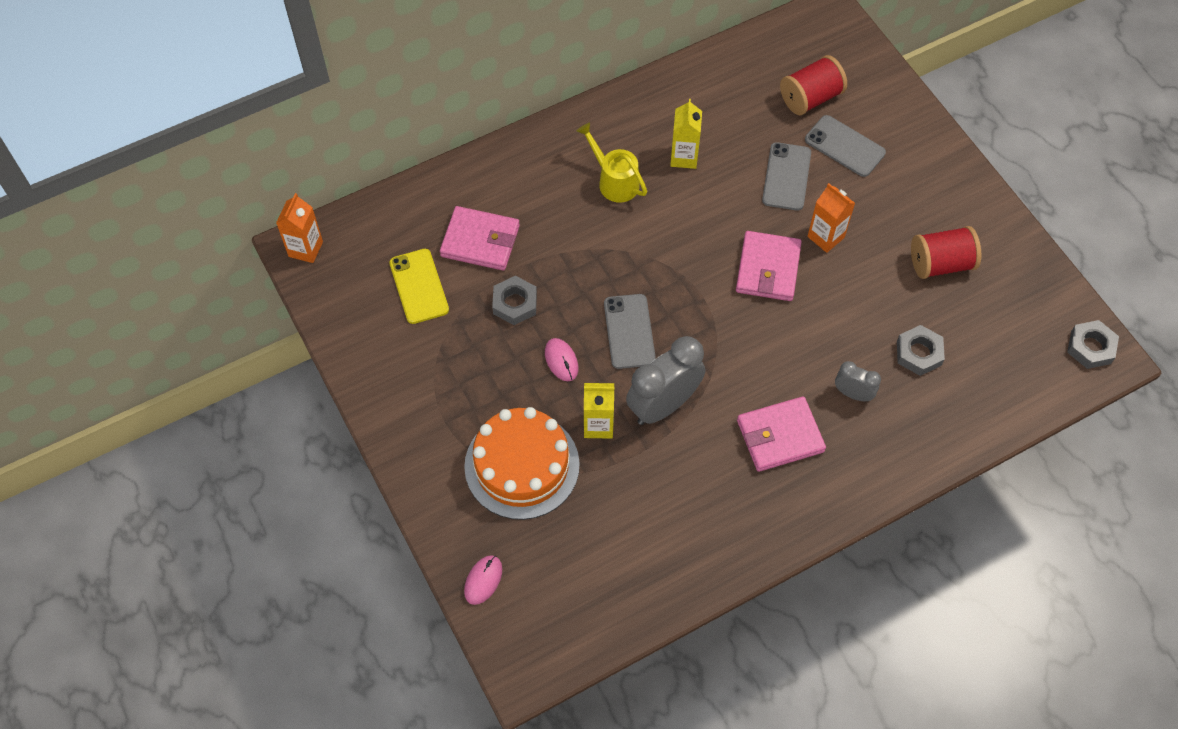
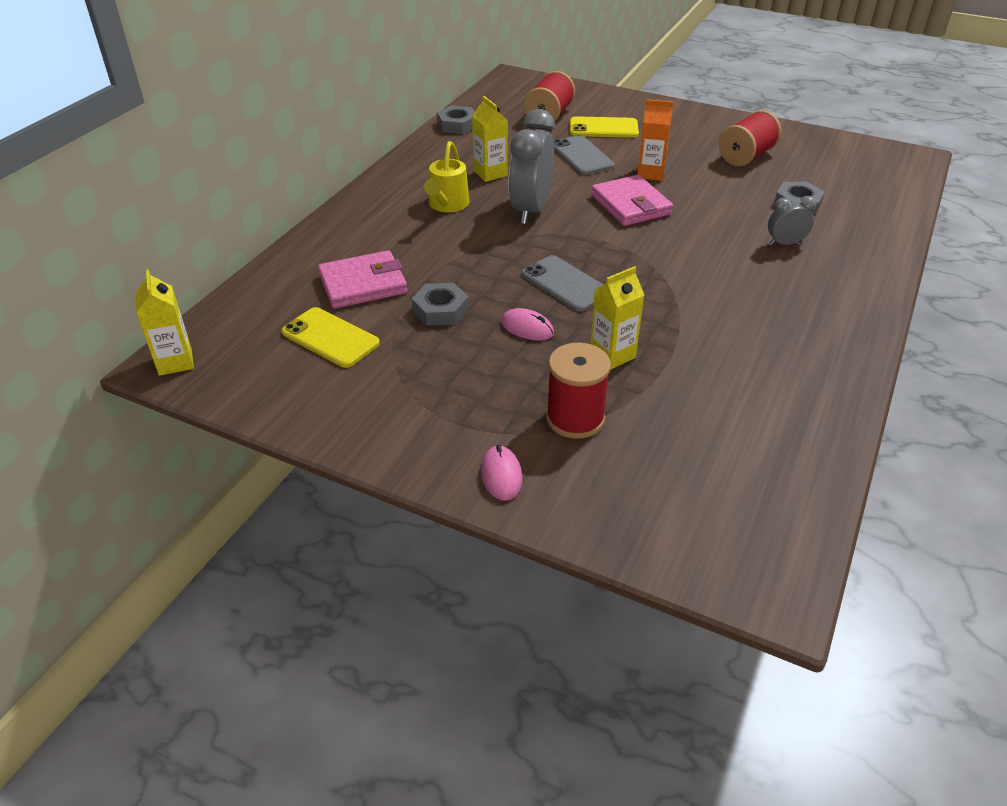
camera: 35 degrees left, 20 degrees down
orange carton [276,193,323,263] -> yellow carton [135,269,194,376]
orange cake [464,407,580,520] -> red spool [546,343,611,439]
pink mouse [464,555,502,605] -> pink mouse moved to [481,445,523,501]
yellow watering can [577,123,647,203] -> yellow watering can turned 90 degrees counterclockwise [424,141,470,212]
grey clock [626,336,705,425] -> grey clock moved to [508,109,555,224]
pink wallet [737,396,826,472] -> none
grey phone [805,115,886,177] -> yellow phone [570,116,639,138]
grey nut [1067,320,1119,369] -> grey nut moved to [437,105,474,134]

